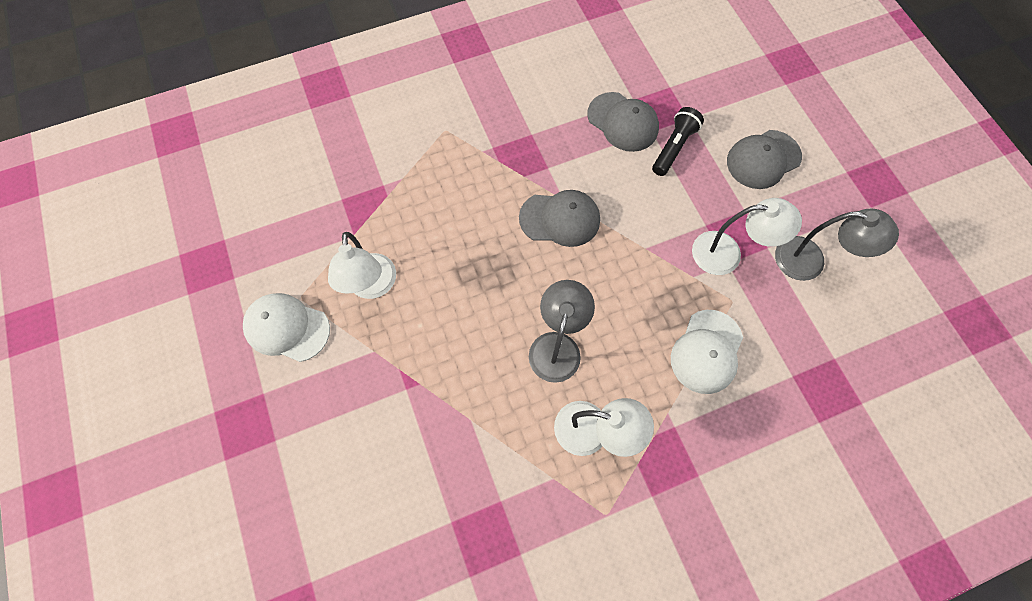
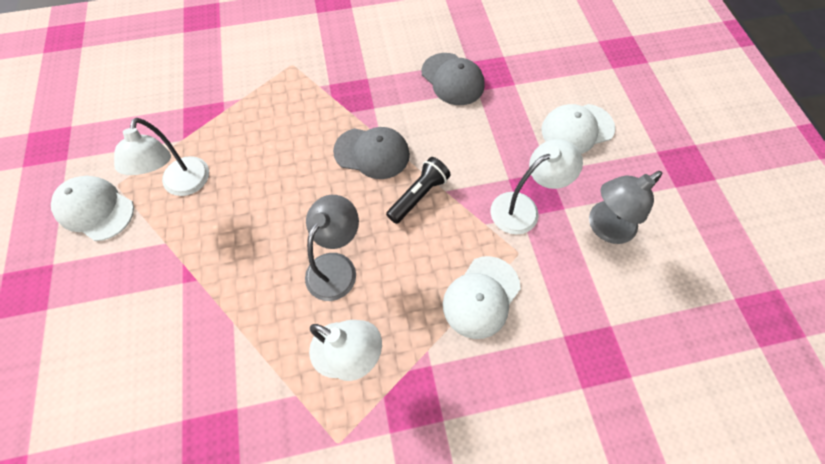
camera: 10 degrees right, 5 degrees down
black flashlight [652,107,704,176] -> black flashlight moved to [386,157,451,224]
white lamp [692,198,802,275] -> white lamp turned 45 degrees counterclockwise [490,139,583,235]
grey cap [727,130,802,189] -> white cap [541,104,615,154]
grey lamp [775,209,899,281] -> grey lamp turned 120 degrees clockwise [589,171,662,244]

